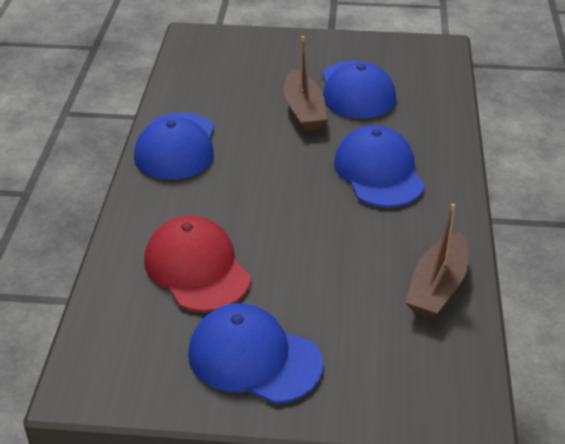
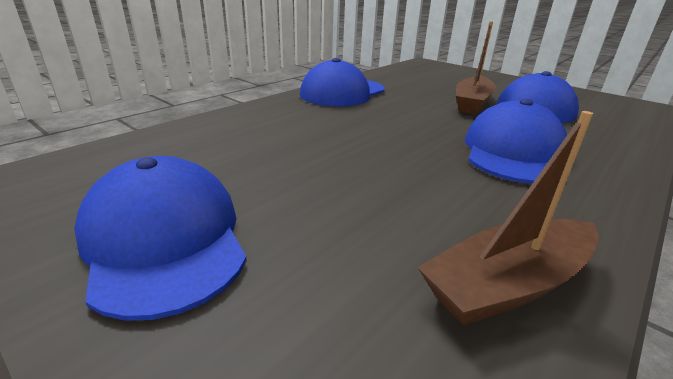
camera: 35 degrees right, 10 degrees down
red cap [144,216,251,312] -> none

